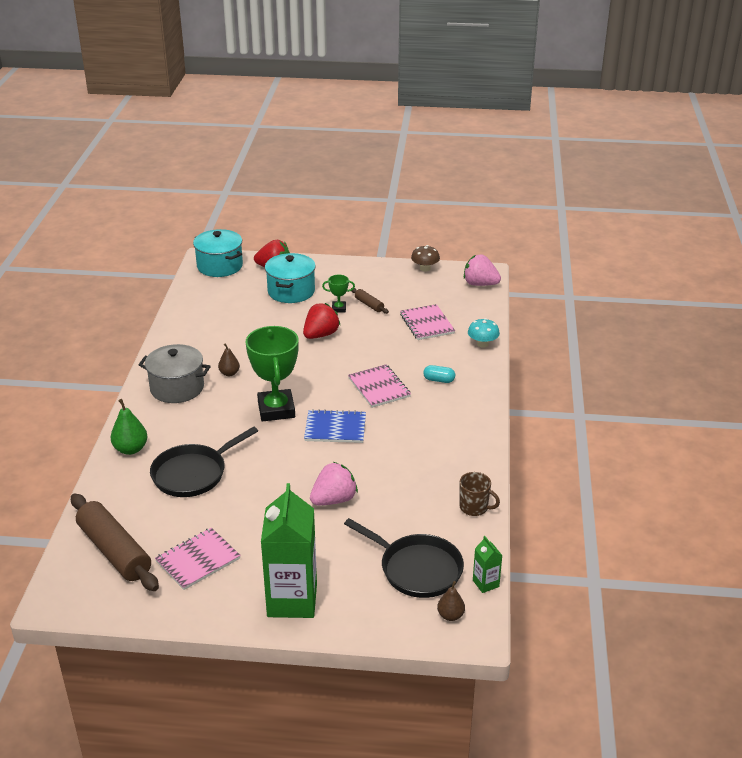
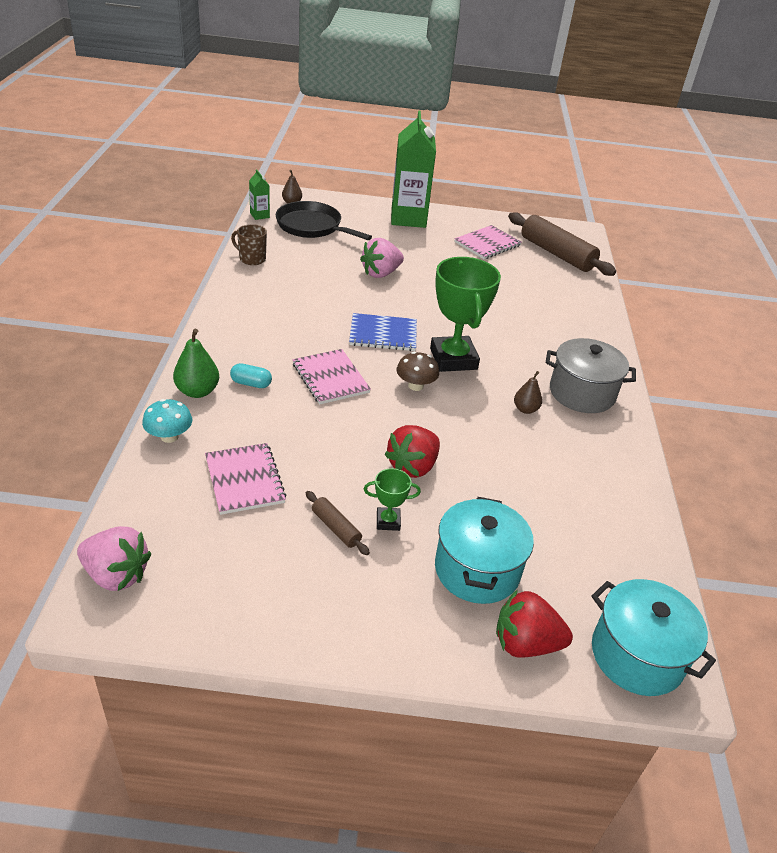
camera: 175 degrees right, 5 degrees up
green pear [111,399,148,455] -> green pear moved to [173,329,219,398]
black pan [150,426,258,497] -> none
brown mushroom [411,245,440,272] -> brown mushroom moved to [396,352,439,391]

